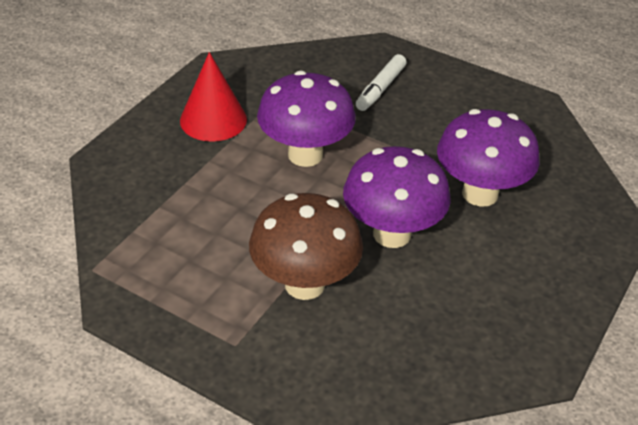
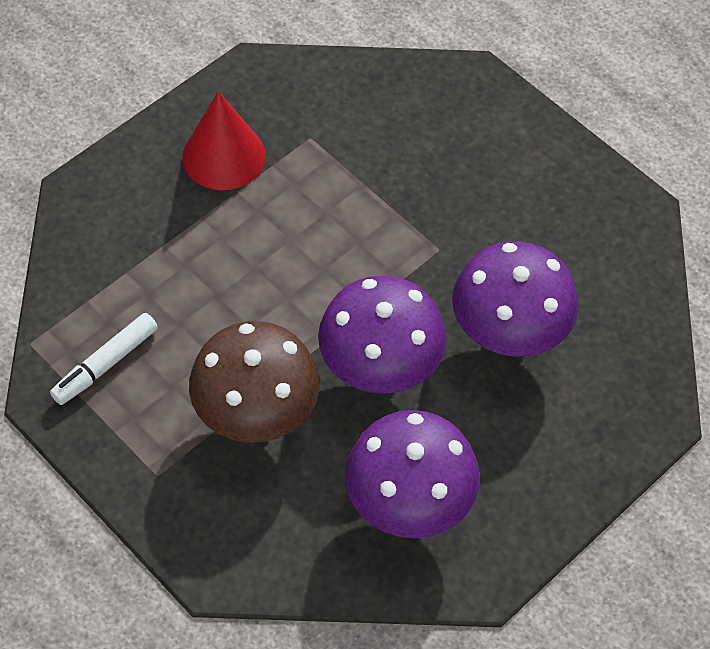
camera: 15 degrees right, 15 degrees up
purple mushroom [257,71,356,167] -> purple mushroom moved to [345,410,480,538]
white marker [356,54,407,111] -> white marker moved to [50,313,158,405]

